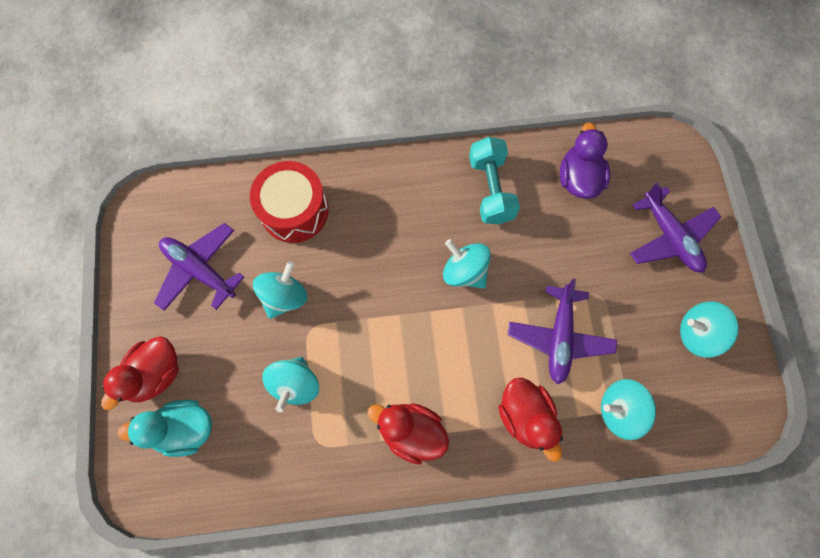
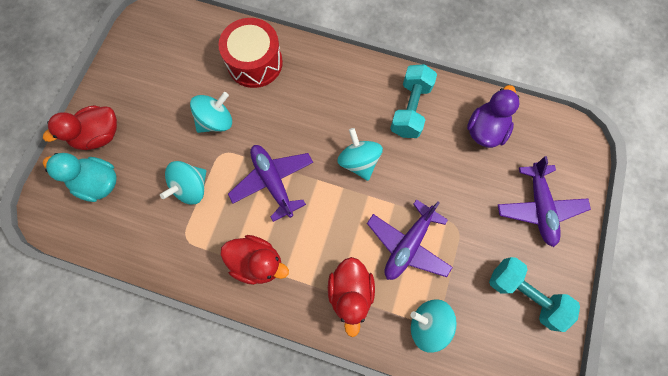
camera: 25 degrees right, 0 degrees up
purple plane [154,223,244,311] -> purple plane moved to [228,145,313,222]
red duck [367,403,449,465] -> red duck turned 150 degrees clockwise [220,235,289,285]
turquoise spinning top [680,301,739,358] -> turquoise dumbbell [489,257,580,332]

